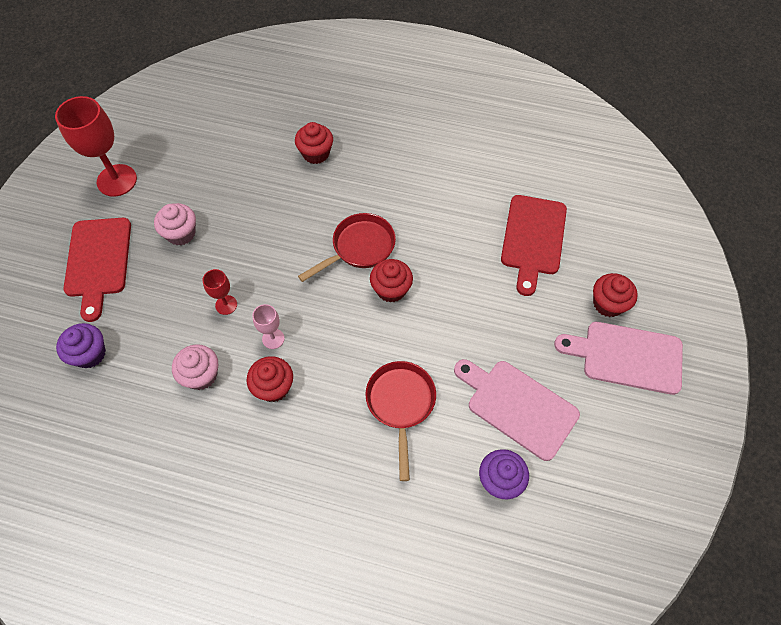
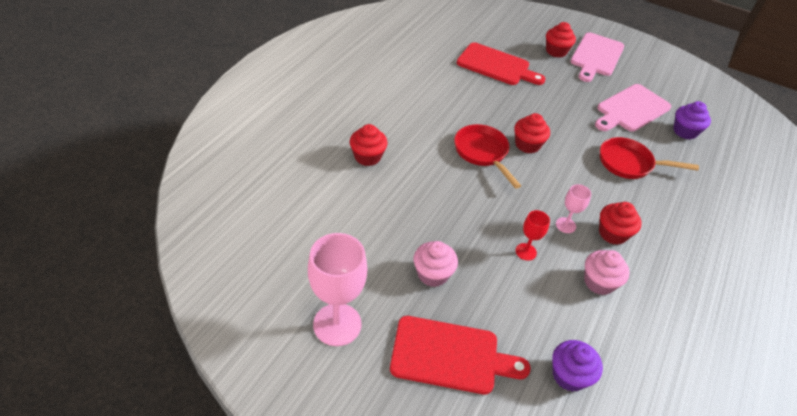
camera: 80 degrees left, 15 degrees down
red goblet [55,96,137,197] -> pink goblet [308,233,367,346]

